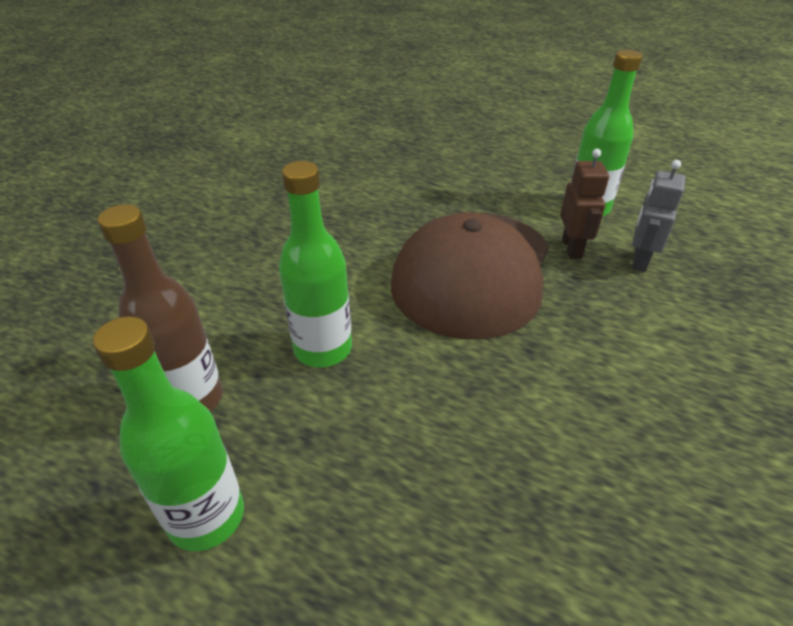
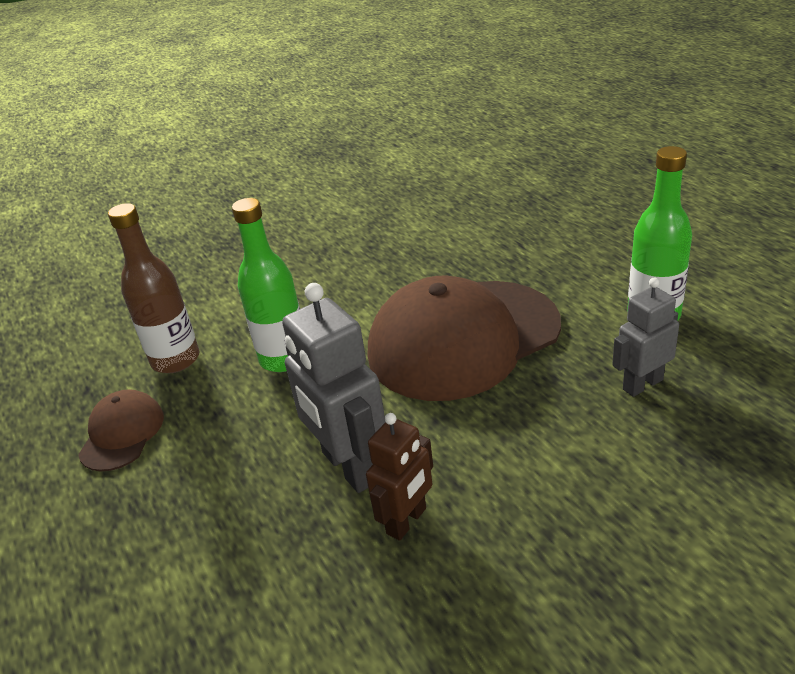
camera: 40 degrees right, 5 degrees down
green bottle [93,316,244,551] -> brown cap [78,389,164,471]
brown robot [560,149,609,259] -> brown robot moved to [366,413,433,541]
none -> grey robot [282,283,385,493]

